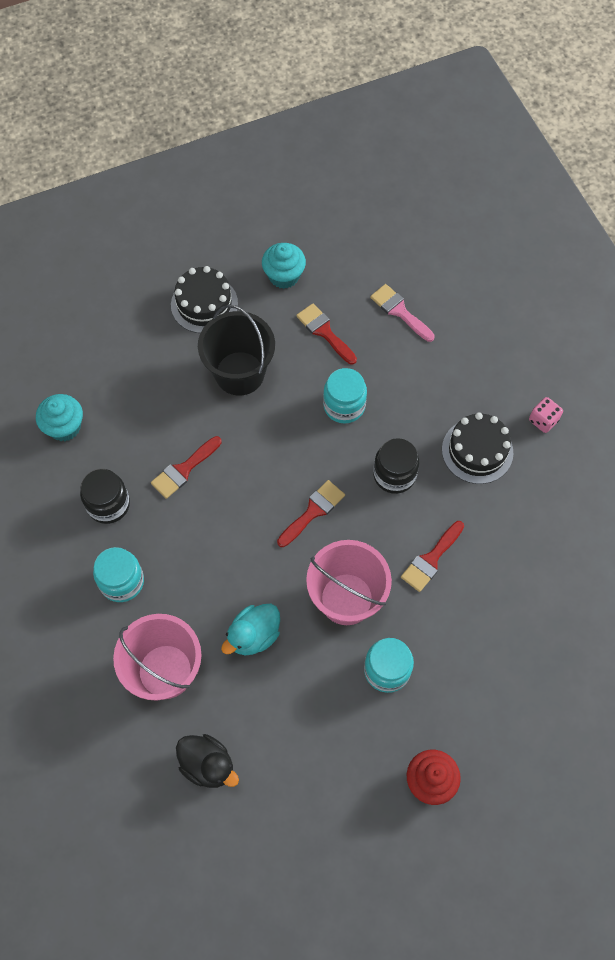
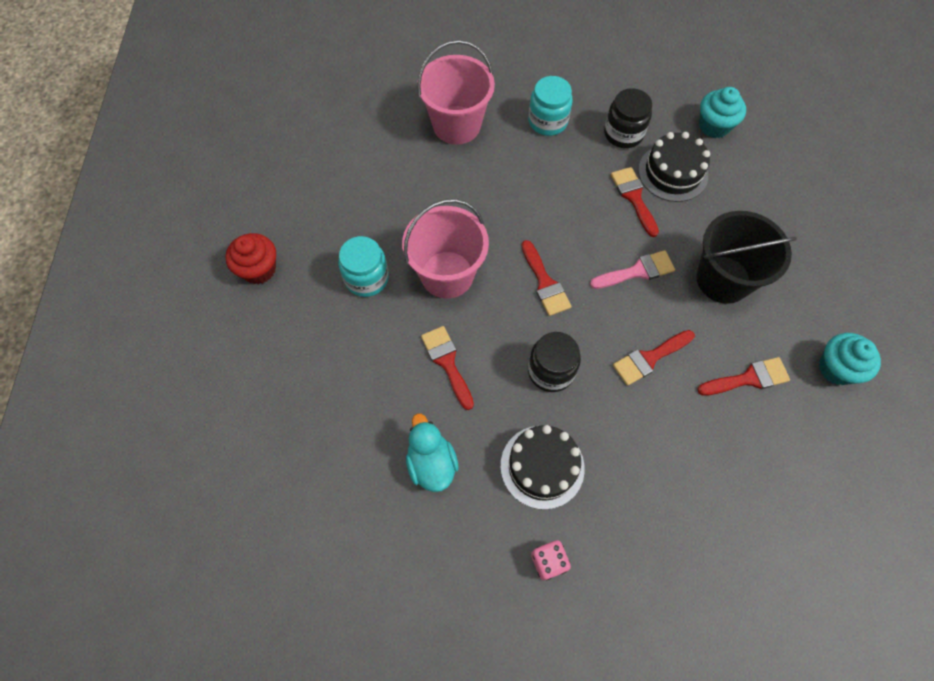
camera: 115 degrees right, 0 degrees up
black cake [171,266,238,333] -> black cake moved to [638,132,710,202]
black duck [176,734,239,788] -> none
turquoise duck [221,604,280,655] -> turquoise duck moved to [406,413,459,492]
turquoise jar [323,368,367,423] -> red brush [613,330,695,386]
pink brush [370,284,435,342] -> pink brush moved to [590,250,675,289]

